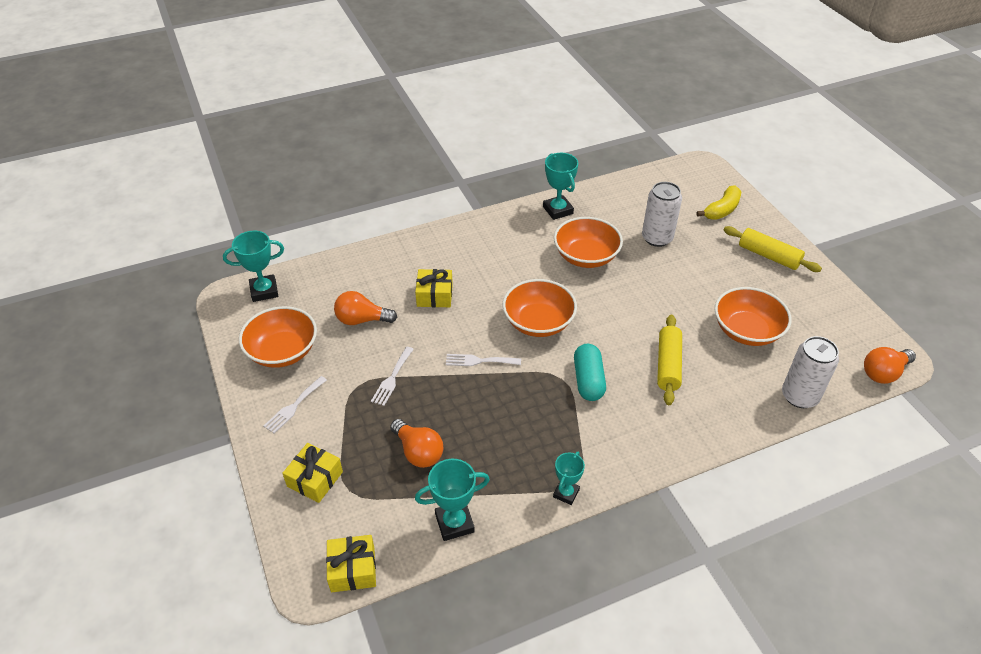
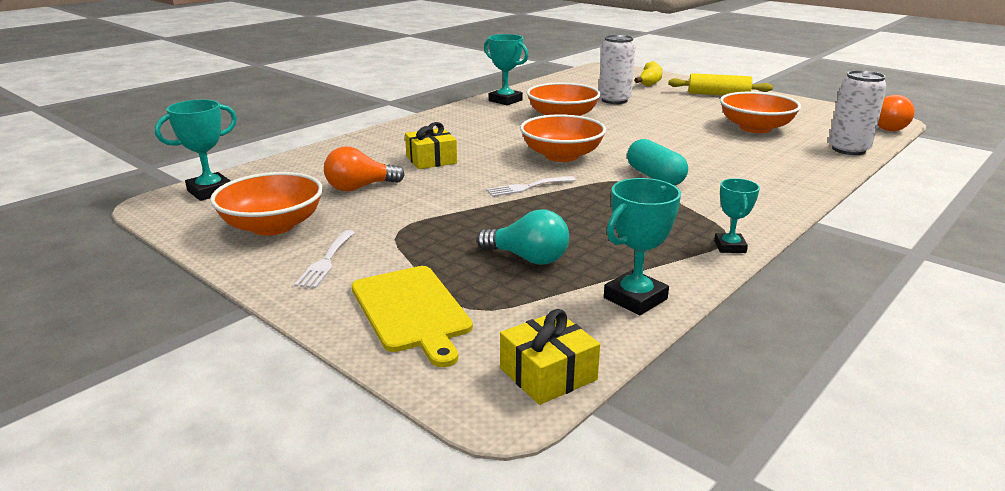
camera: 25 degrees left, 20 degrees down
yellow gift [282,443,343,503] -> yellow cutting board [351,266,473,367]
white fork [371,347,414,406] -> none
orange light bulb [390,419,443,468] -> turquoise light bulb [476,210,569,265]
yellow rolling pin [657,315,682,405] -> none

